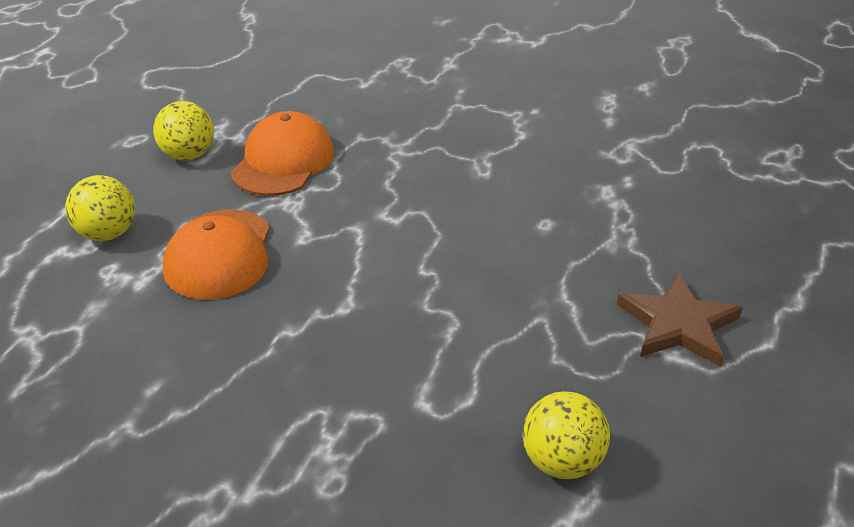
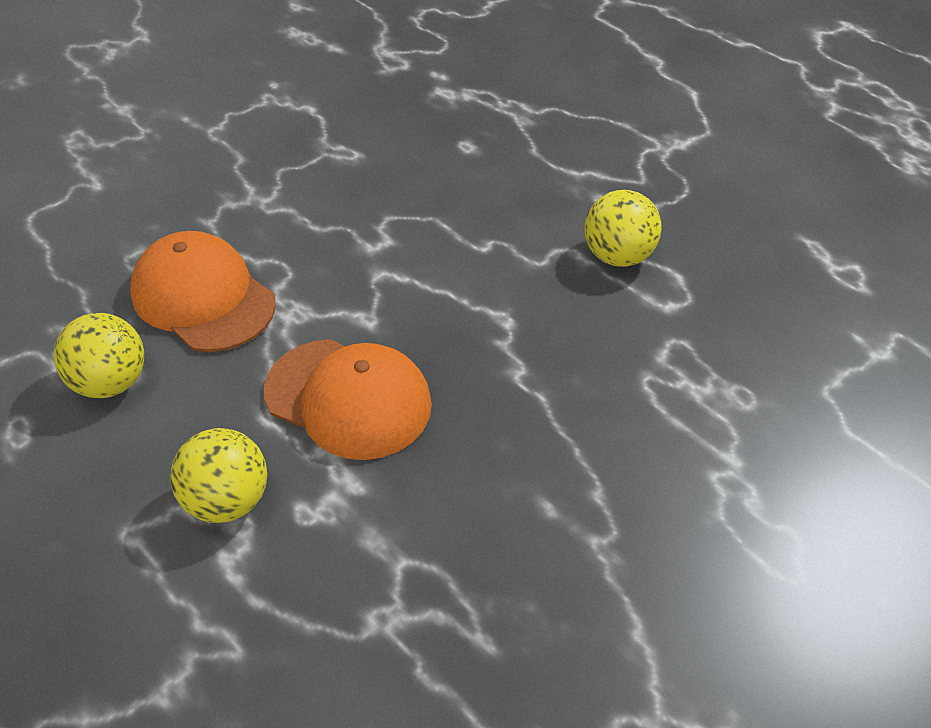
camera: 65 degrees left, 10 degrees up
yellow ball [523,391,610,479] -> yellow ball moved to [584,190,662,267]
brown star [617,273,742,366] -> none

